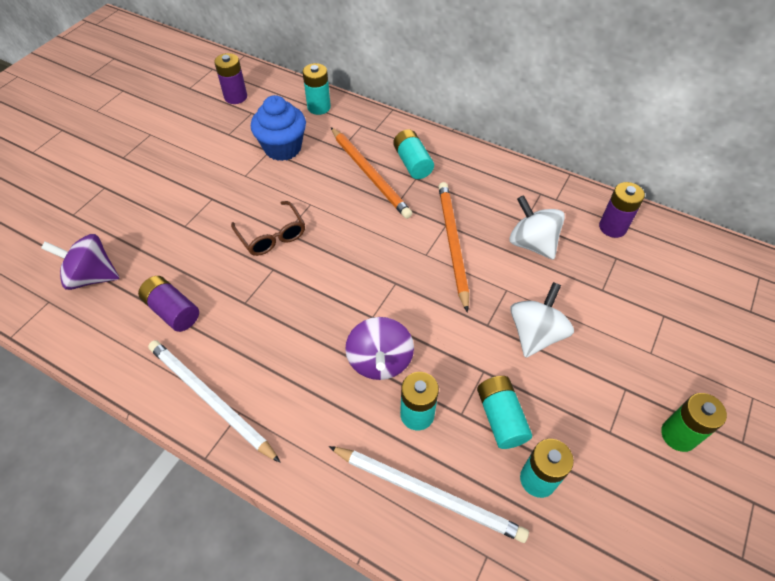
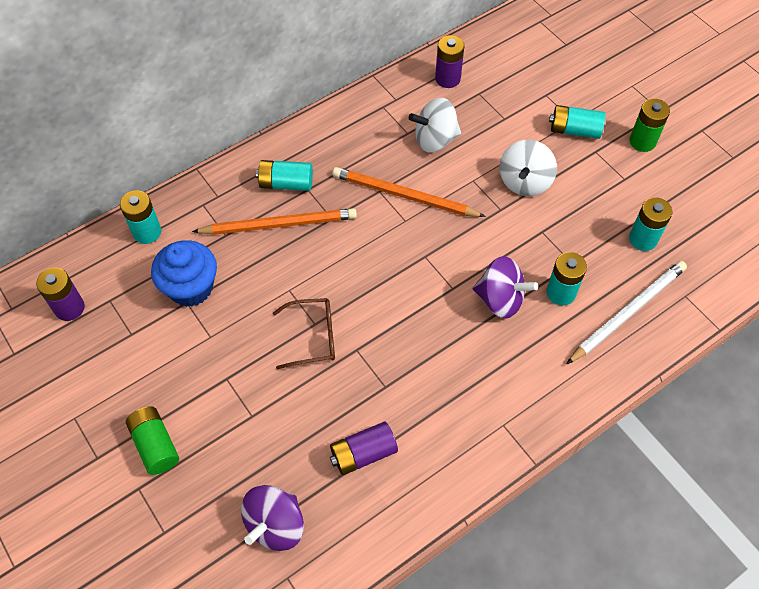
camera: 65 degrees left, 5 degrees up
white pencil [148,340,281,463] -> none
turquoise battery [477,376,532,449] -> turquoise battery moved to [549,105,605,139]
white spinning top [510,282,574,358] -> white spinning top turned 120 degrees counterclockwise [499,140,557,196]
none -> green battery [126,406,179,475]

